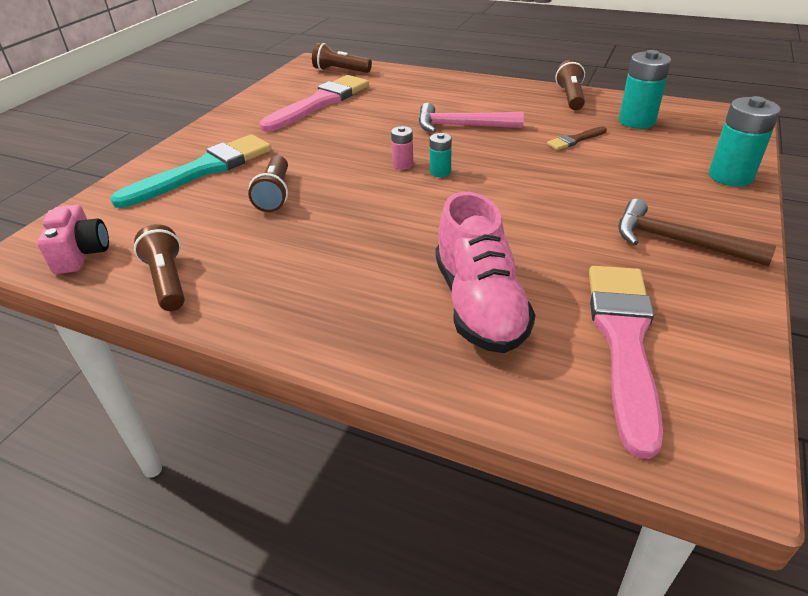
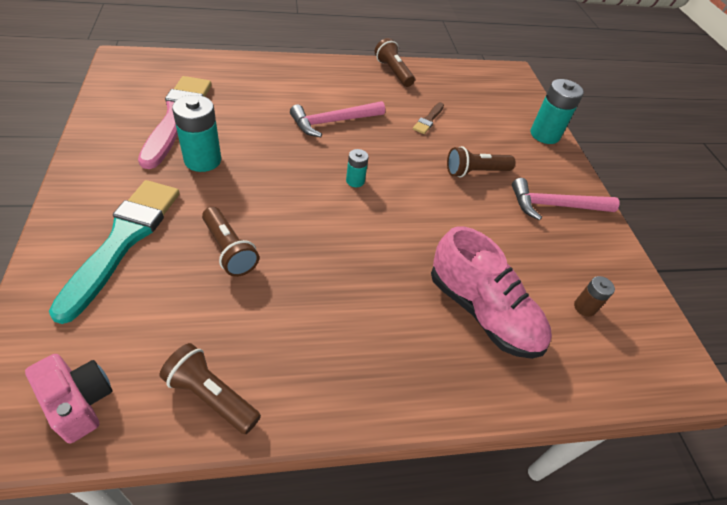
camera: 40 degrees left, 10 degrees up
brown flashlight [312,43,372,73] -> brown flashlight moved to [447,146,515,178]
pink battery [391,126,413,170] -> none
pink brush [589,266,663,459] -> brown battery [574,276,615,317]
brown hammer [618,199,776,266] -> pink hammer [512,178,619,221]
turquoise battery [619,50,671,129] -> turquoise battery moved to [172,95,221,172]

